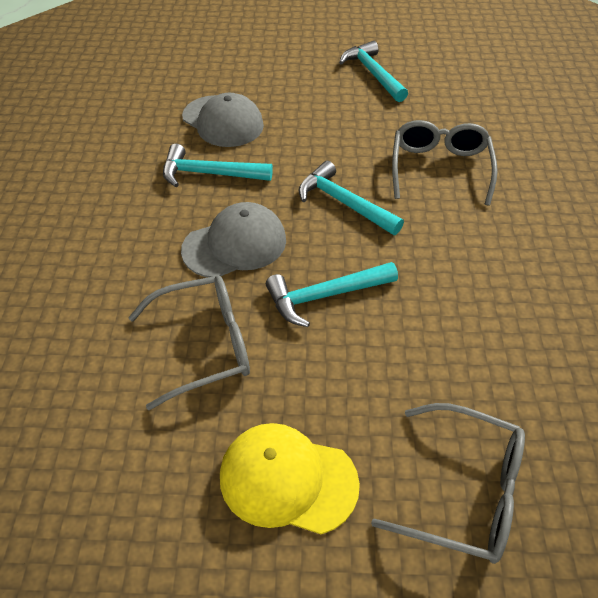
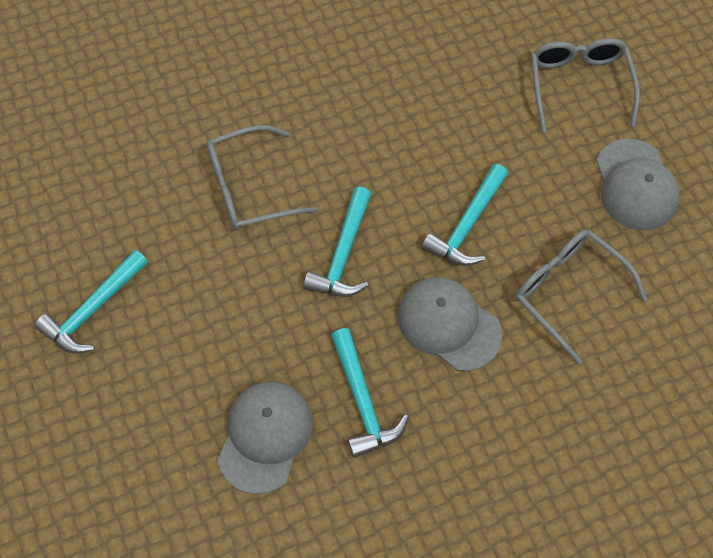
camera: 115 degrees left, 15 degrees up
yellow cap [220,423,360,534] -> grey cap [596,139,680,231]
turquoise hammer [266,262,398,327] -> turquoise hammer turned 75 degrees clockwise [422,164,508,266]

